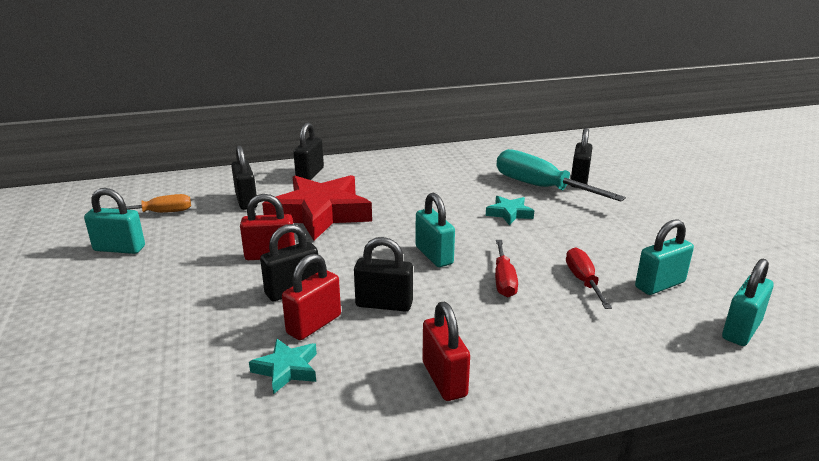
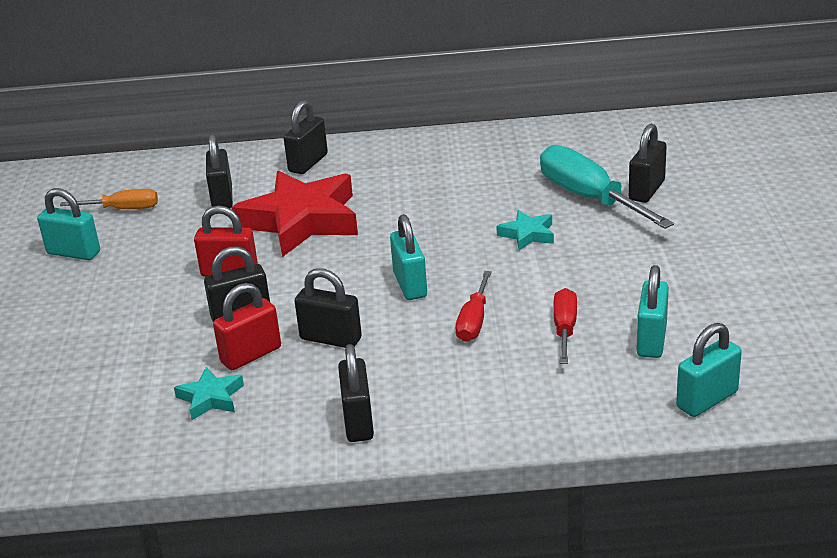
camera: 15 degrees right, 5 degrees up
red padlock [423,302,470,401] -> black padlock [338,344,374,442]
turquoise padlock [635,219,694,295] -> turquoise padlock turned 60 degrees counterclockwise [636,265,669,358]

